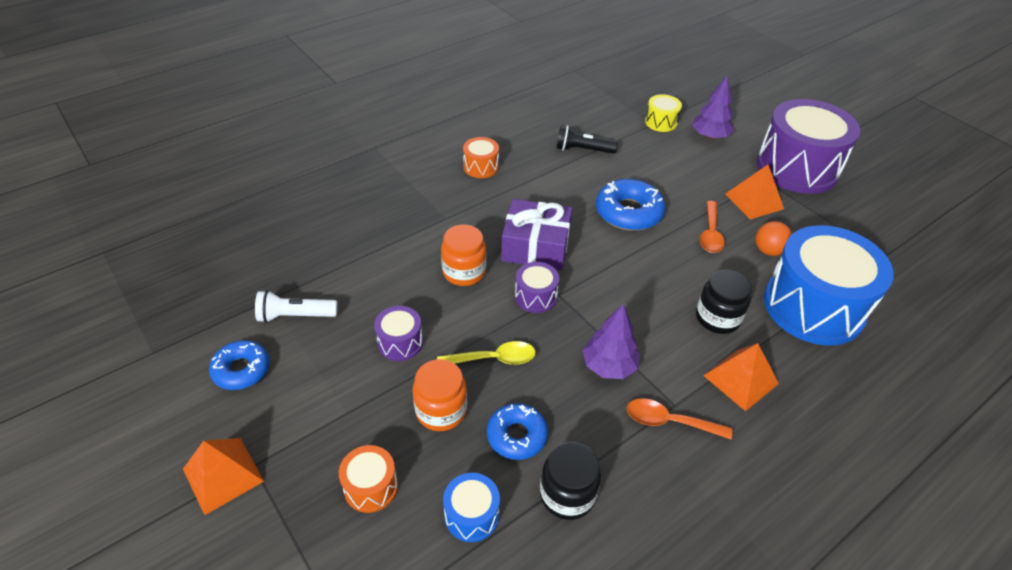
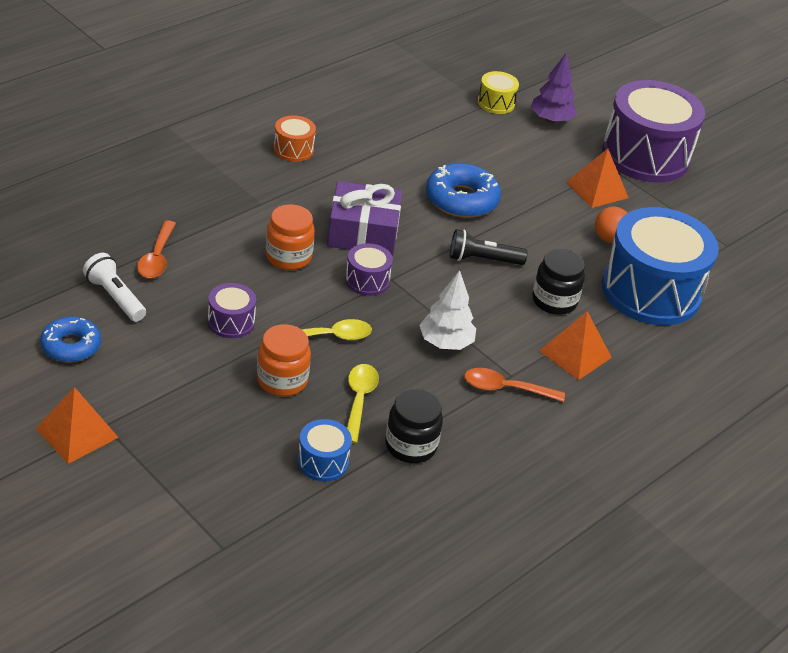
camera: 10 degrees left, 5 degrees down
white flashlight [255,290,338,323] -> white flashlight turned 60 degrees clockwise [83,253,146,322]
orange drum [339,445,398,513] -> none
blue donut [487,403,548,460] -> yellow spoon [347,364,379,443]
black flashlight [557,125,618,154] -> black flashlight moved to [450,229,528,265]
purple tree [583,304,640,379] -> white tree [419,270,476,350]
orange spoon [700,201,725,253] -> orange spoon moved to [137,220,176,278]

